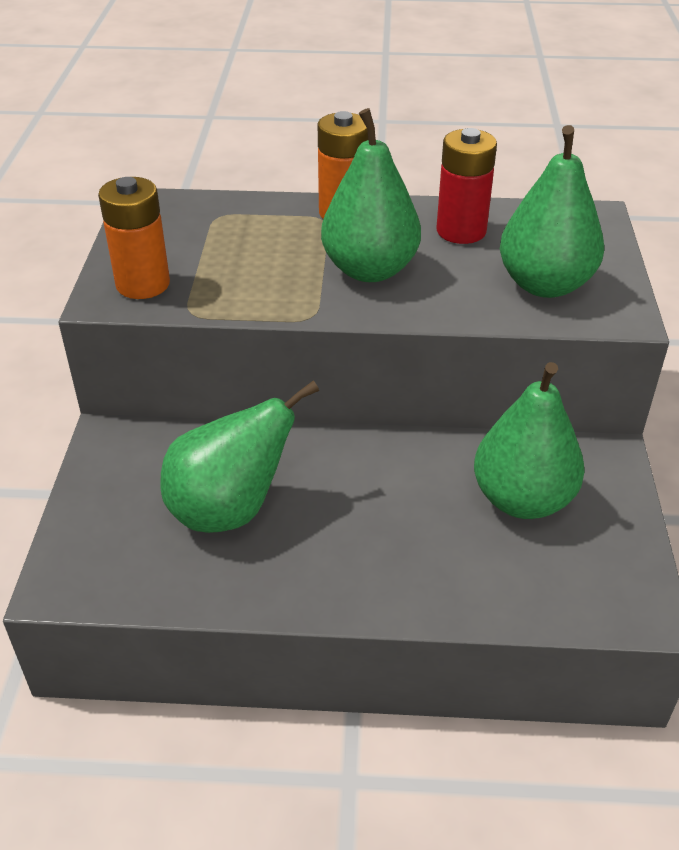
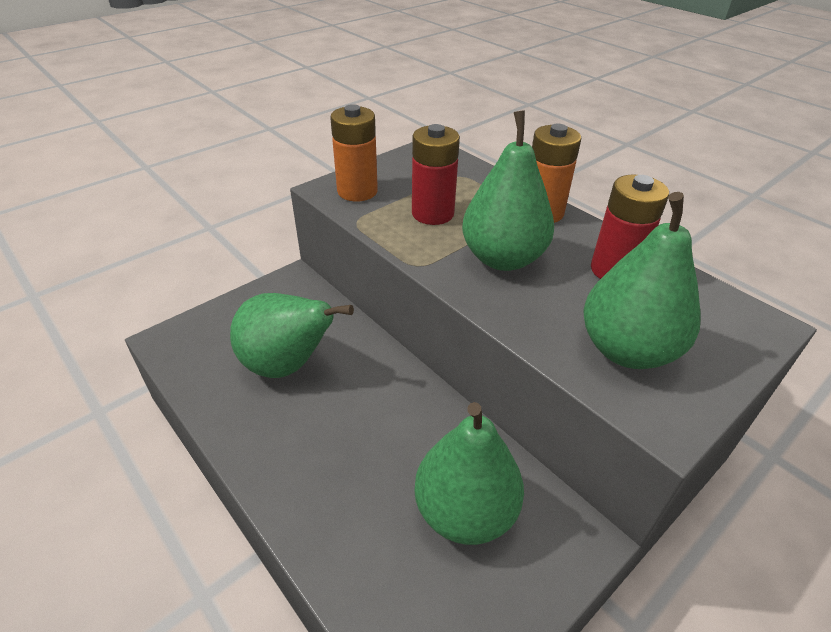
camera: 45 degrees right, 0 degrees up
none -> red battery [412,124,460,225]

